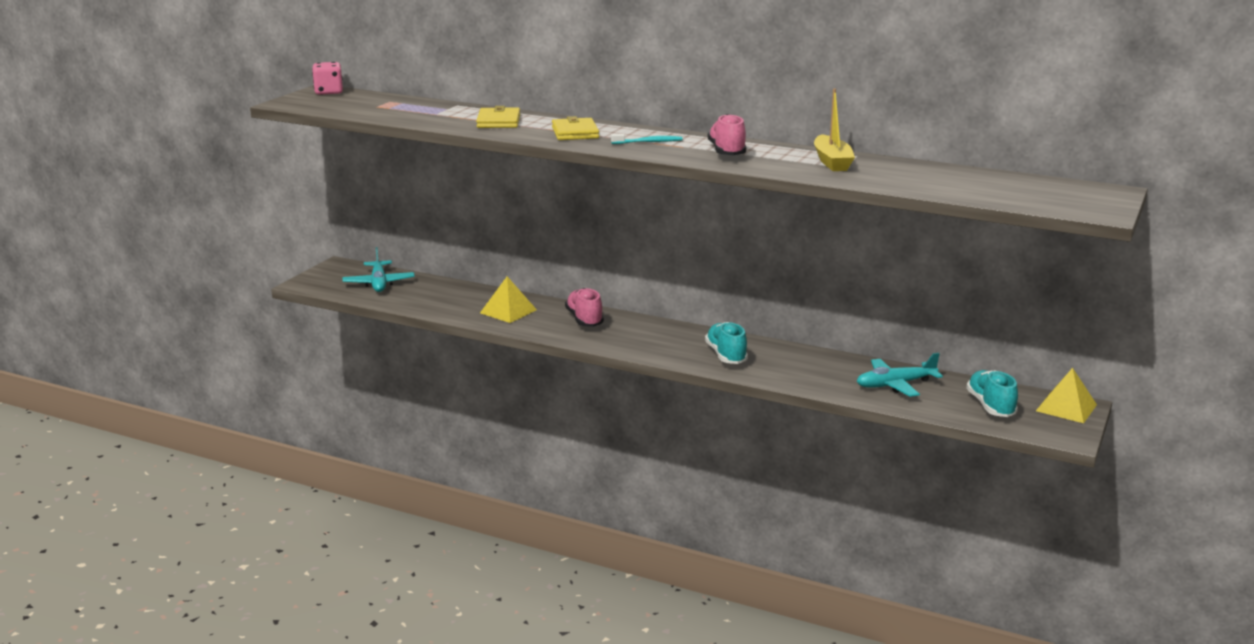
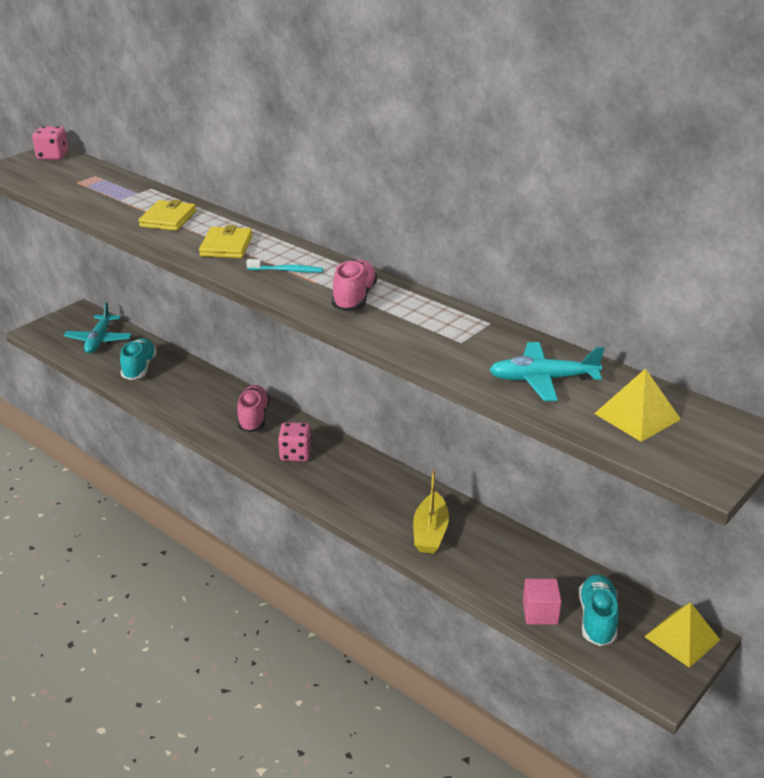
camera: 15 degrees right, 10 degrees up
yellow pyramid [480,276,537,323] -> yellow pyramid moved to [594,368,681,442]
turquoise shoe [705,322,748,364] -> turquoise shoe moved to [120,338,157,380]
yellow boat [814,89,855,171] -> yellow boat moved to [413,469,449,553]
turquoise plane [857,353,943,397] -> turquoise plane moved to [489,342,604,401]
none -> pink dice [278,422,312,461]
none -> pink cube [523,579,561,624]

